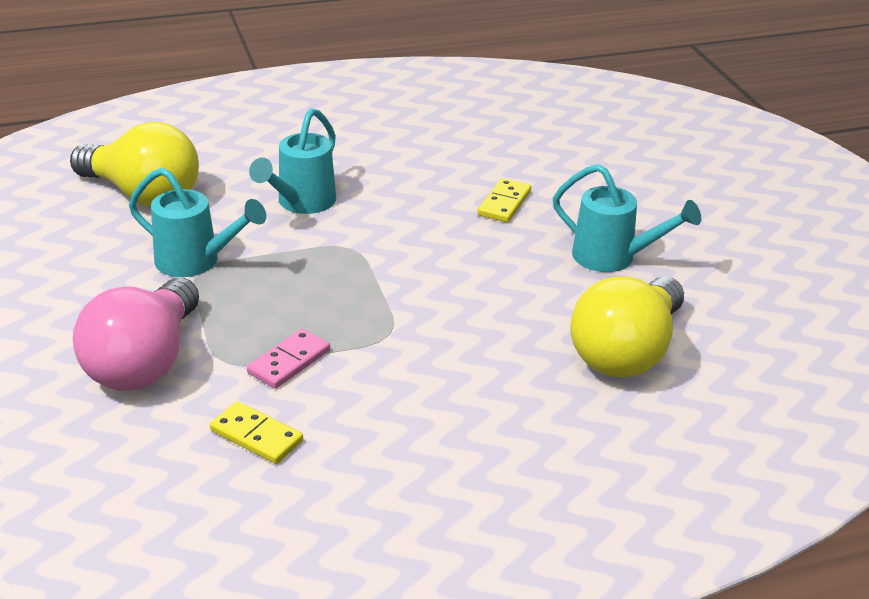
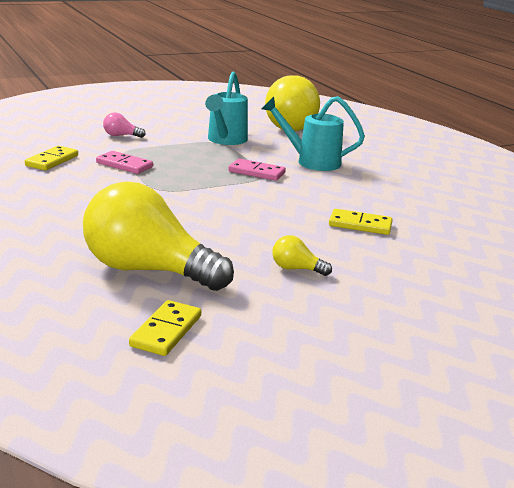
camera: 80 degrees right, 10 degrees down
pink light bulb [73,278,199,391] -> pink light bulb [103,113,146,138], size x0.40
turquoise watering can [553,164,701,272] -> yellow light bulb [272,235,332,276]
none -> yellow domino [129,300,201,356]
none -> pink domino [228,158,286,181]

